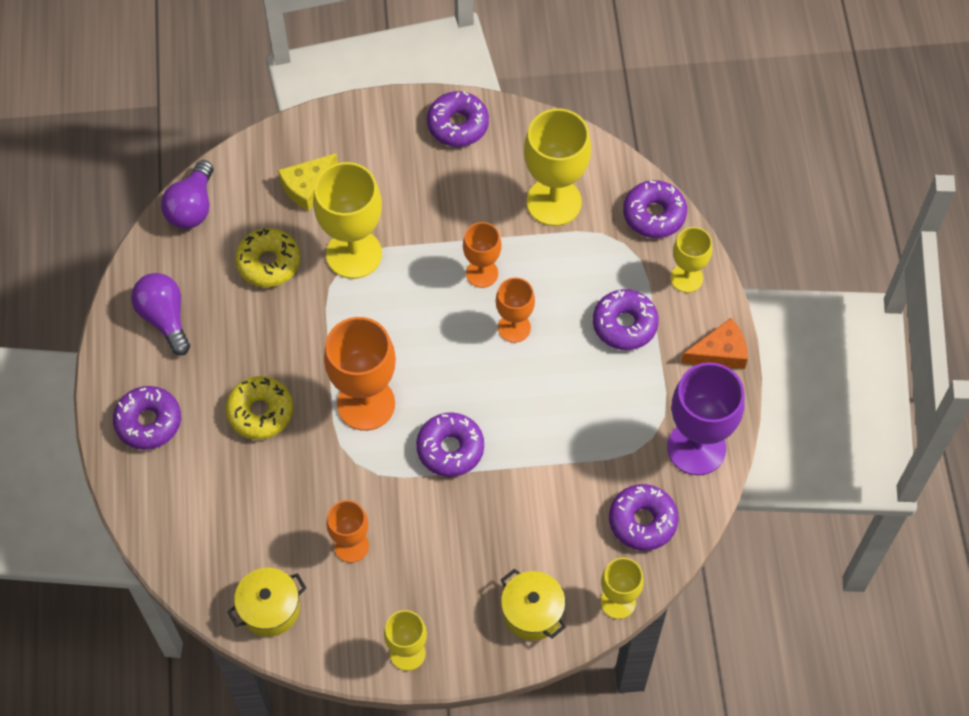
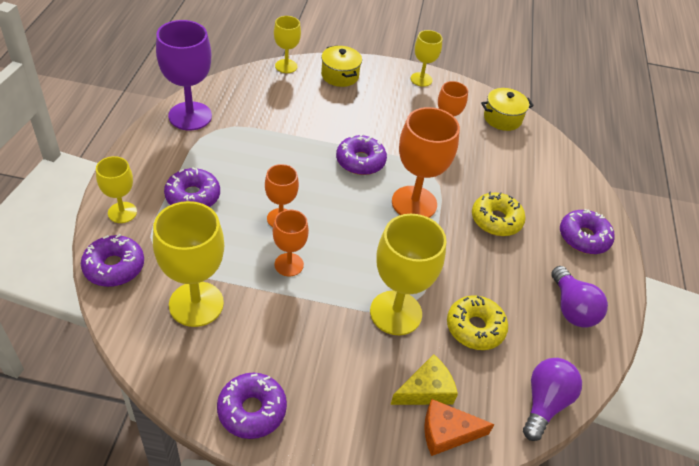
camera: 170 degrees left, 15 degrees down
purple donut [609,484,678,551] -> none
orange cheese [681,318,748,369] -> orange cheese moved to [424,399,495,456]

